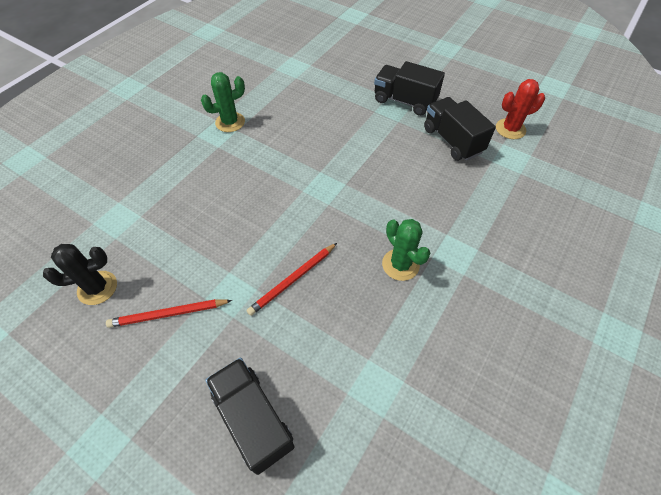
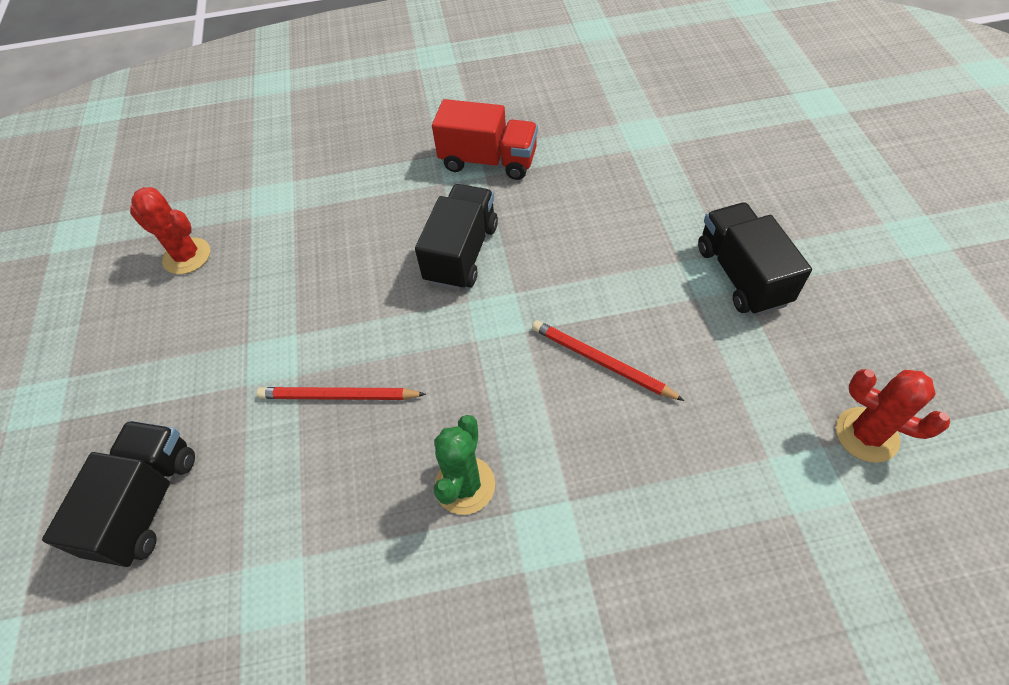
camera: 50 degrees right, 0 degrees up
black cactus [43,244,117,305] -> red cactus [130,187,210,274]
red pencil [106,299,232,328] -> red pencil moved to [532,320,684,401]
green cactus [201,72,245,132] -> red truck [432,99,538,180]
black truck [424,97,496,161] -> black truck moved to [415,184,498,290]

